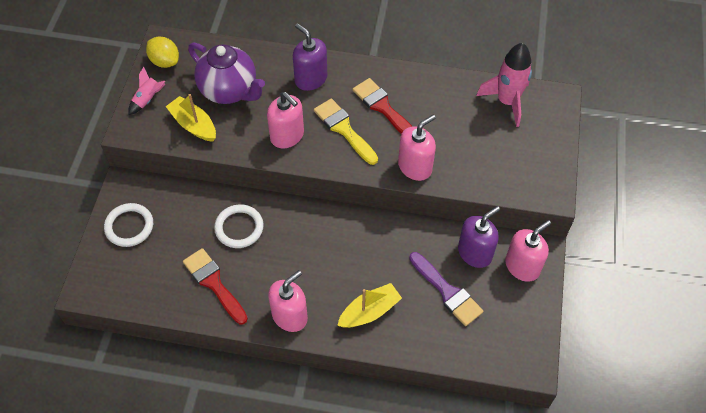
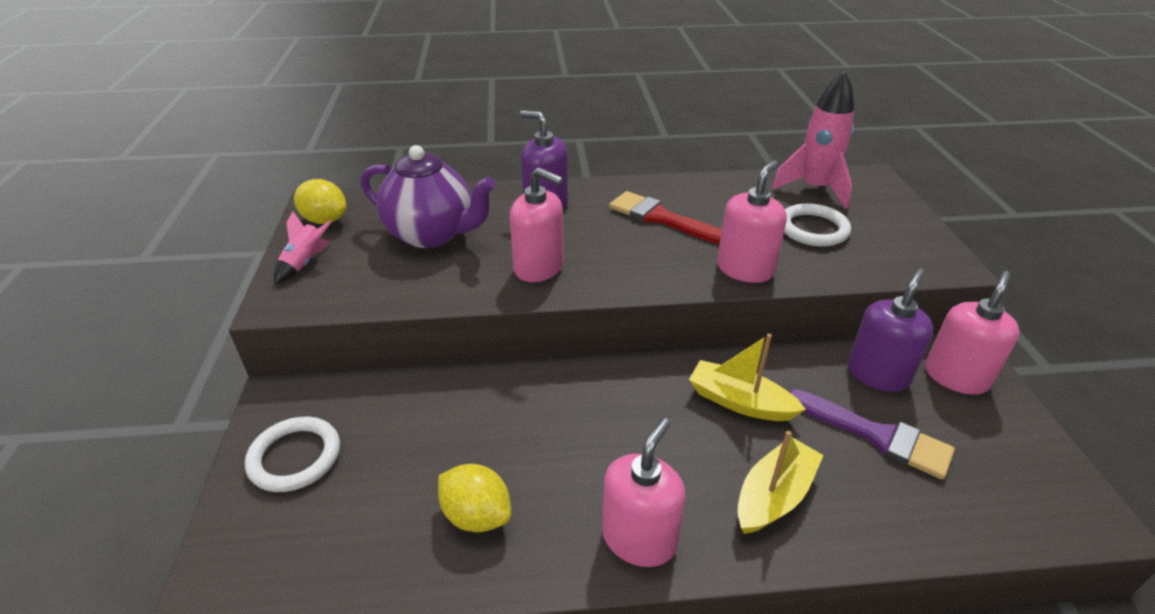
camera: 15 degrees left, 20 degrees down
yellow boat [165,94,216,142] -> yellow boat moved to [689,334,806,421]
red brush [183,248,248,324] -> yellow lemon [438,464,511,532]
white ring [214,204,264,248] -> white ring moved to [784,203,851,247]
yellow brush [314,98,378,165] -> none

